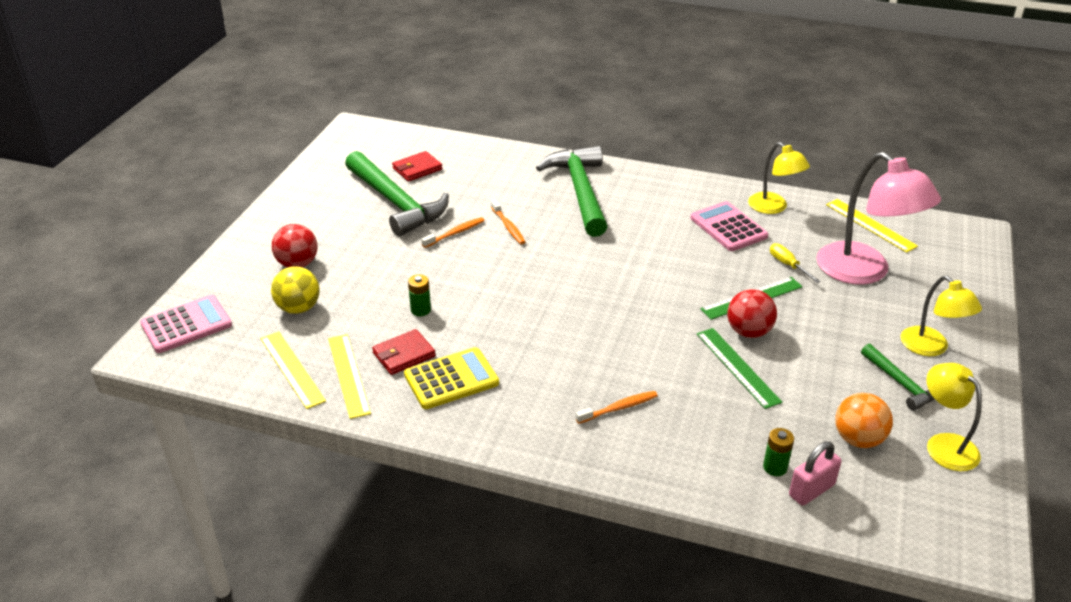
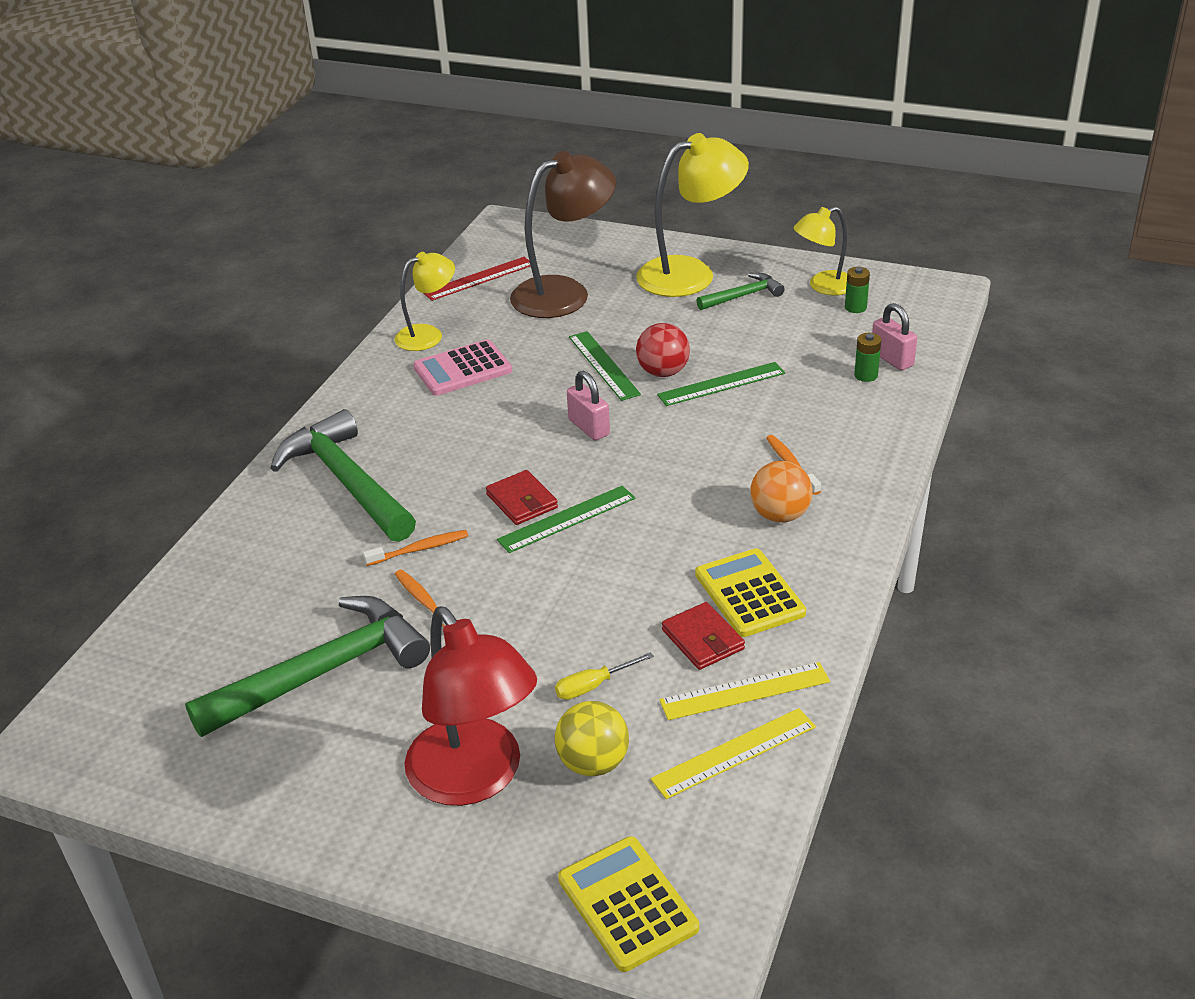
camera: 85 degrees left, 0 degrees up
pink calculator [140,295,232,353] -> yellow calculator [558,836,699,972]
red ball [272,224,317,268] -> red lamp [405,606,537,806]
red wallet [392,151,443,182] -> red wallet moved to [486,470,558,525]
green battery [408,274,431,316] -> green battery moved to [845,267,870,313]
green hammer [536,146,608,237] -> green hammer turned 60 degrees clockwise [270,409,416,542]
yellow screwdriver [770,243,821,283] -> yellow screwdriver moved to [555,652,654,700]
pink lamp [816,152,941,285] -> brown lamp [510,151,616,318]
yellow ruler [826,199,918,253] -> red ruler [424,257,531,301]
orange ball [835,393,893,448] -> orange ball moved to [750,461,813,523]
yellow lamp [901,276,982,356] -> yellow lamp [636,133,749,297], size x1.69
none -> green ruler [497,486,635,553]
none -> pink padlock [567,371,610,440]

